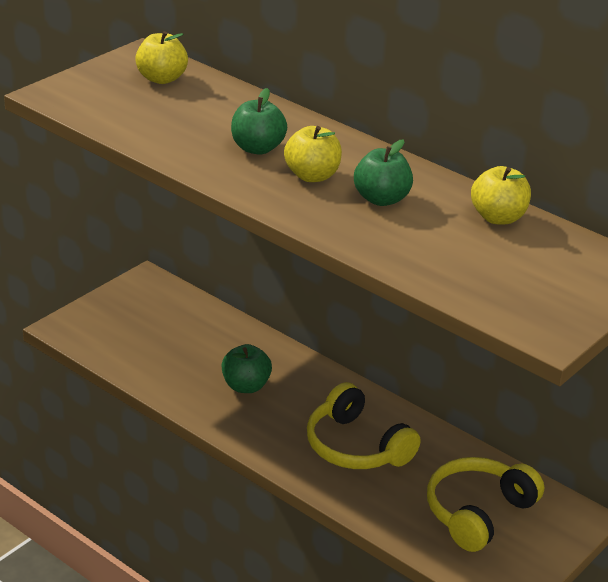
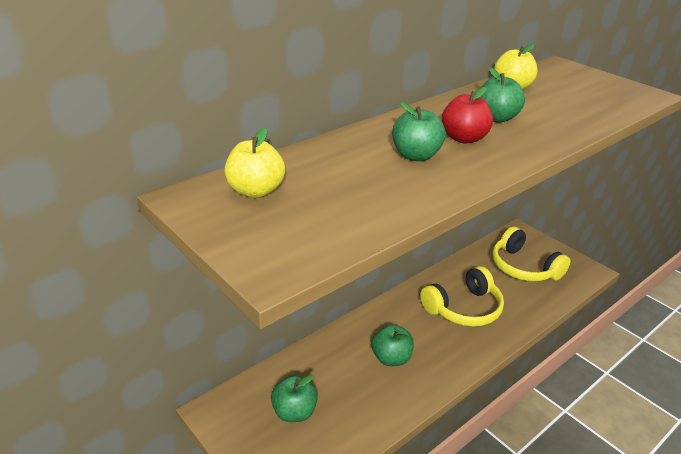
camera: 80 degrees left, 0 degrees up
yellow apple [284,126,342,182] -> red apple [442,87,493,144]
none -> green apple [271,375,318,422]

